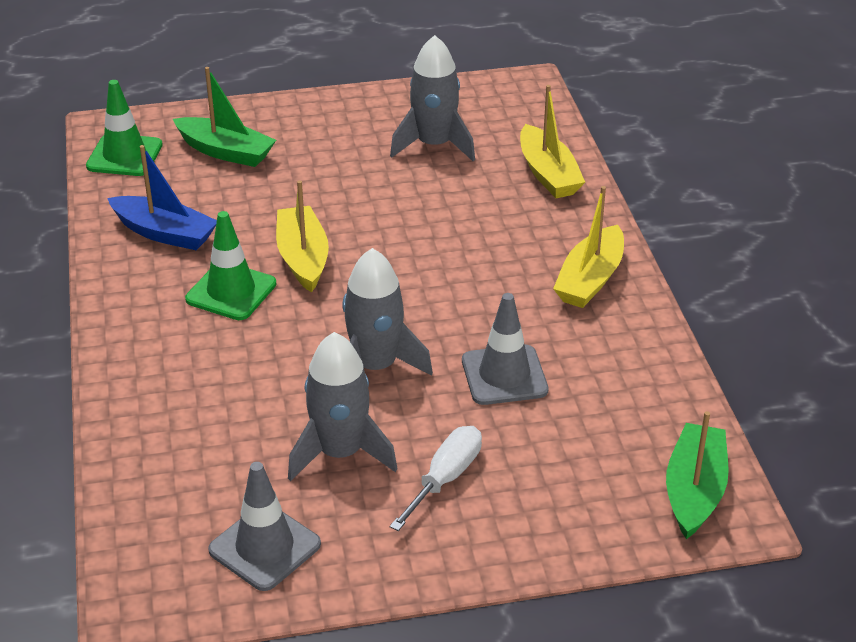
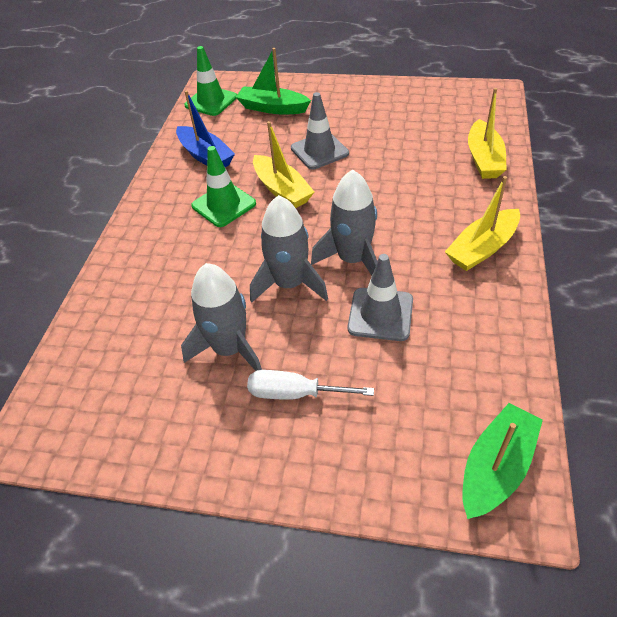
camera: 25 degrees right, 10 degrees up
green boat [173,67,276,167] -> green boat turned 150 degrees clockwise [236,48,311,114]
grey traffic cone [208,462,321,591] -> grey traffic cone moved to [291,92,349,169]
yellow boat [276,180,329,293] -> yellow boat turned 135 degrees clockwise [253,121,315,208]
grey rocket [390,35,475,161] -> grey rocket moved to [311,170,377,275]
white screwdriver [390,426,482,531] -> white screwdriver turned 135 degrees counterclockwise [247,370,374,400]

